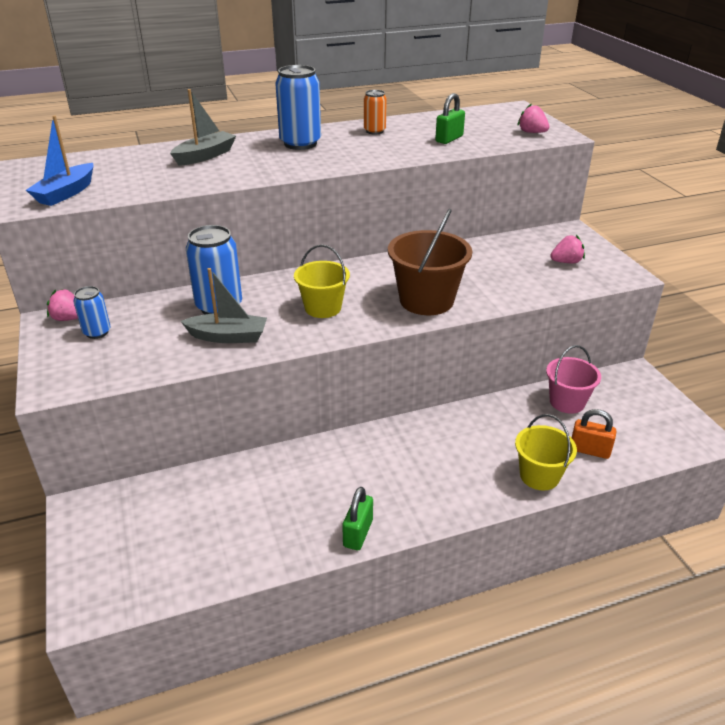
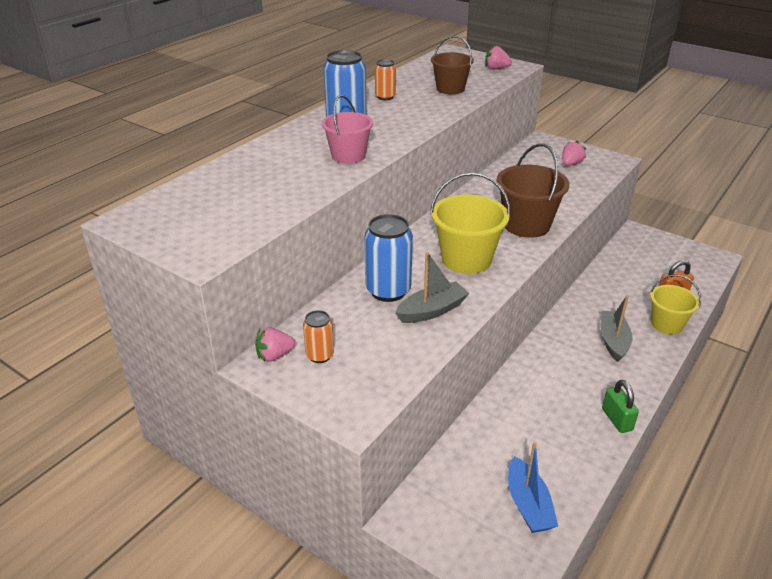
camera: 35 degrees left, 0 degrees up
blue boat [26,116,93,206] -> blue boat moved to [508,442,558,533]
blue can [73,286,111,339] -> orange can [303,310,334,363]
grey boat [170,89,236,166] -> grey boat moved to [600,295,632,362]
yellow bucket [294,244,350,318] -> yellow bucket [430,172,511,274], size x1.51
green padlock [435,93,465,144] -> brown bucket [431,36,474,94]
pink bucket [546,345,601,414] -> pink bucket moved to [322,95,373,164]

